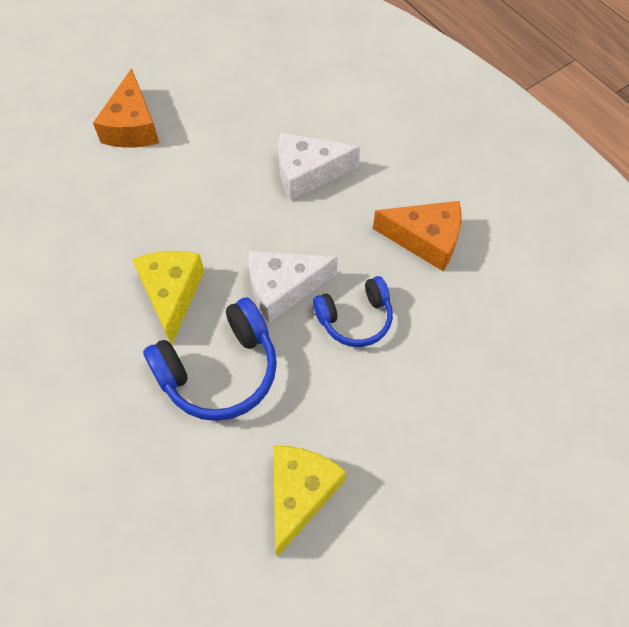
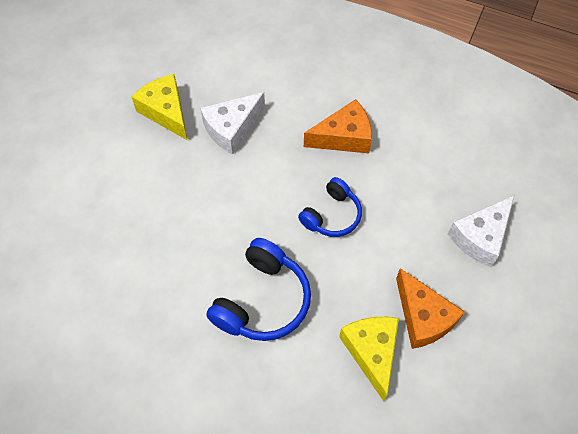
camera: 30 degrees left, 0 degrees up
orange cheese [93,68,159,147] -> orange cheese moved to [396,268,465,349]
yellow cheese [132,251,204,345] -> yellow cheese moved to [131,74,187,140]
white cheese [249,250,338,323] -> white cheese moved to [448,195,514,267]

